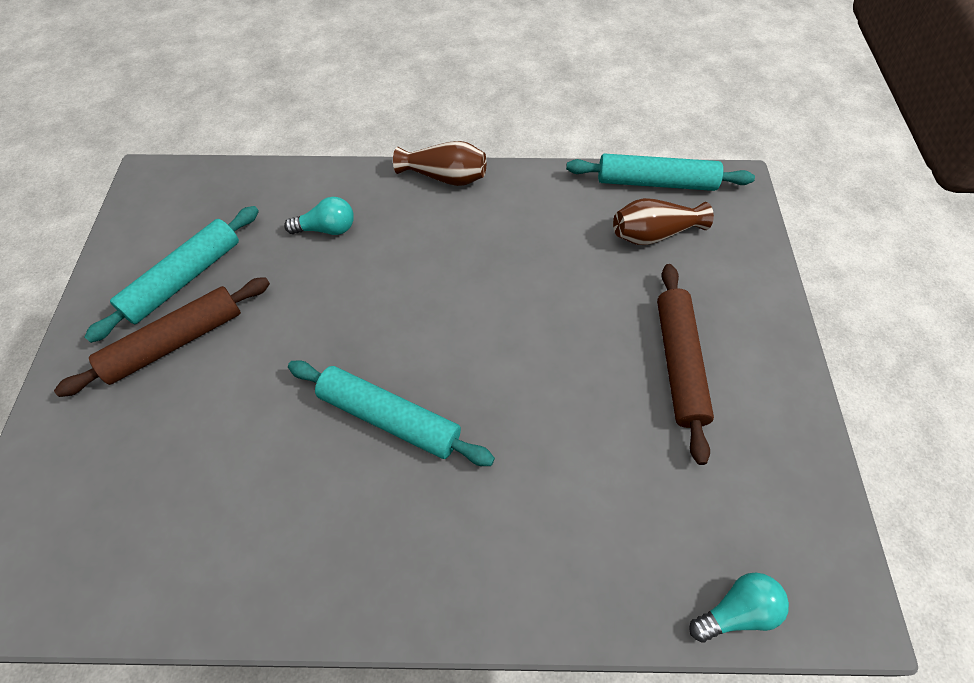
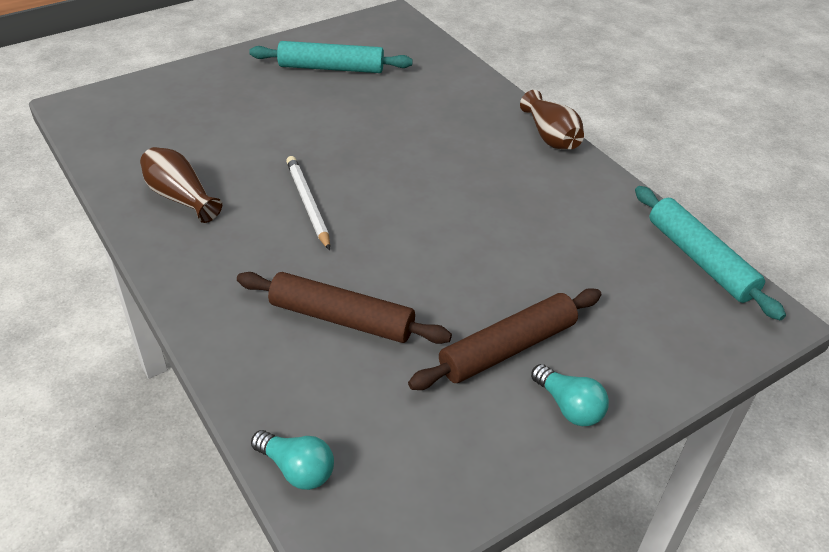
camera: 55 degrees right, 15 degrees down
brown rolling pin [54,277,270,397] -> brown rolling pin moved to [237,272,452,344]
turquoise light bulb [284,197,354,235] -> turquoise light bulb moved to [531,364,609,426]
turquoise rolling pin [288,360,495,466] -> white pencil [286,156,330,250]
brown vase [613,198,714,245] -> brown vase moved to [140,147,222,223]

